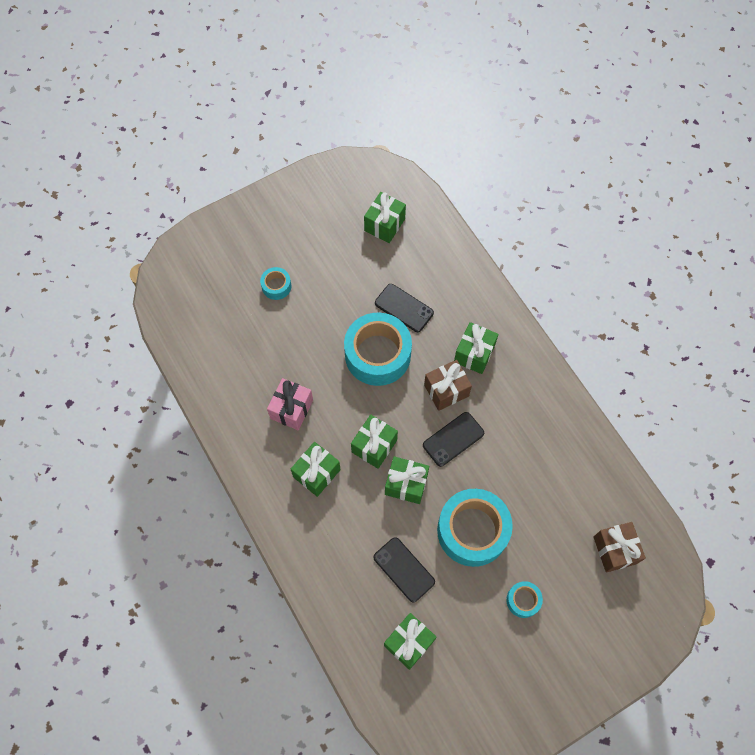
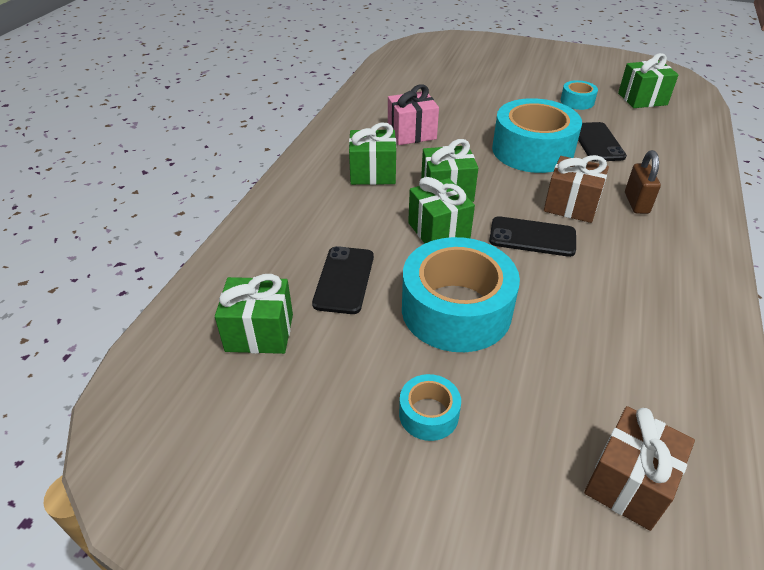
camera: 50 degrees right, 25 degrees down
turquoise tape [260,267,291,300] -> turquoise tape moved to [561,80,598,110]
green gift [454,322,498,374] -> brown padlock [625,150,661,214]

